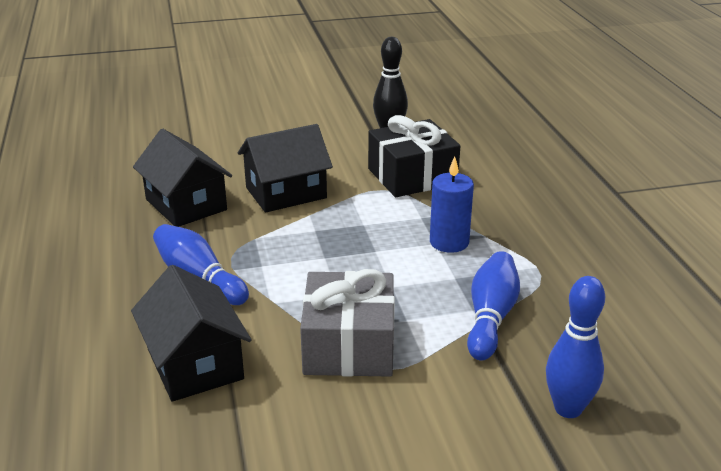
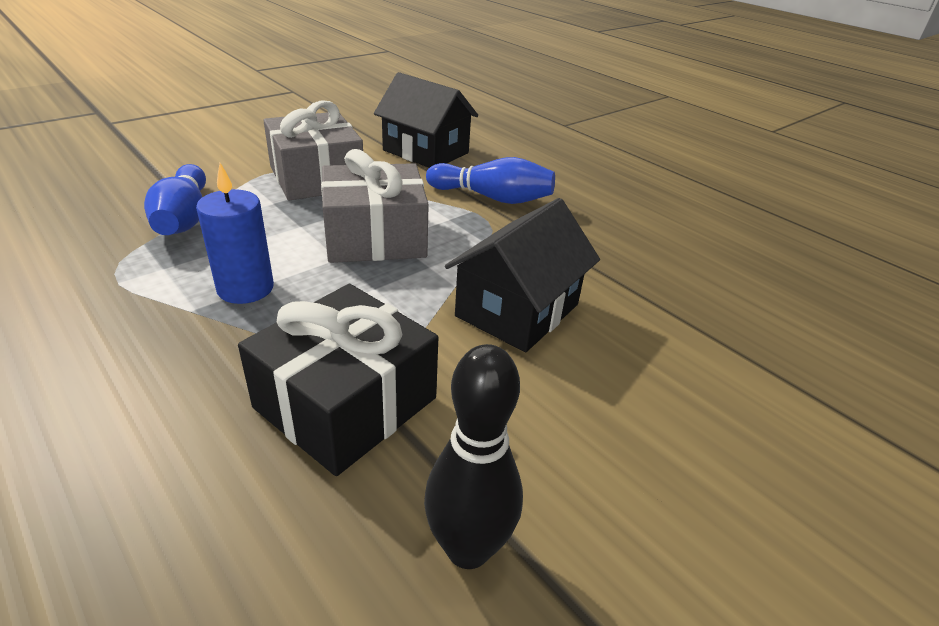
camera: 150 degrees right, 5 degrees up
black house [133,129,232,227] -> none
blue bowling pin [546,276,605,418] -> none
none -> grey gift [321,149,429,263]

